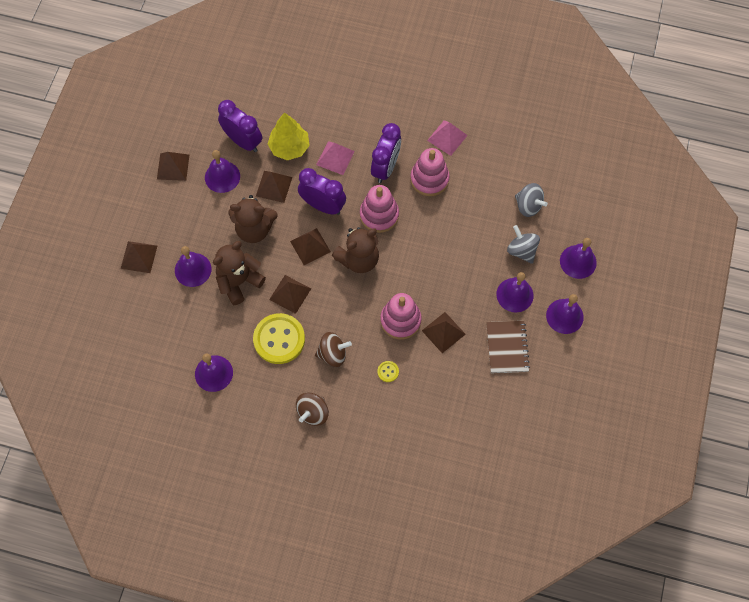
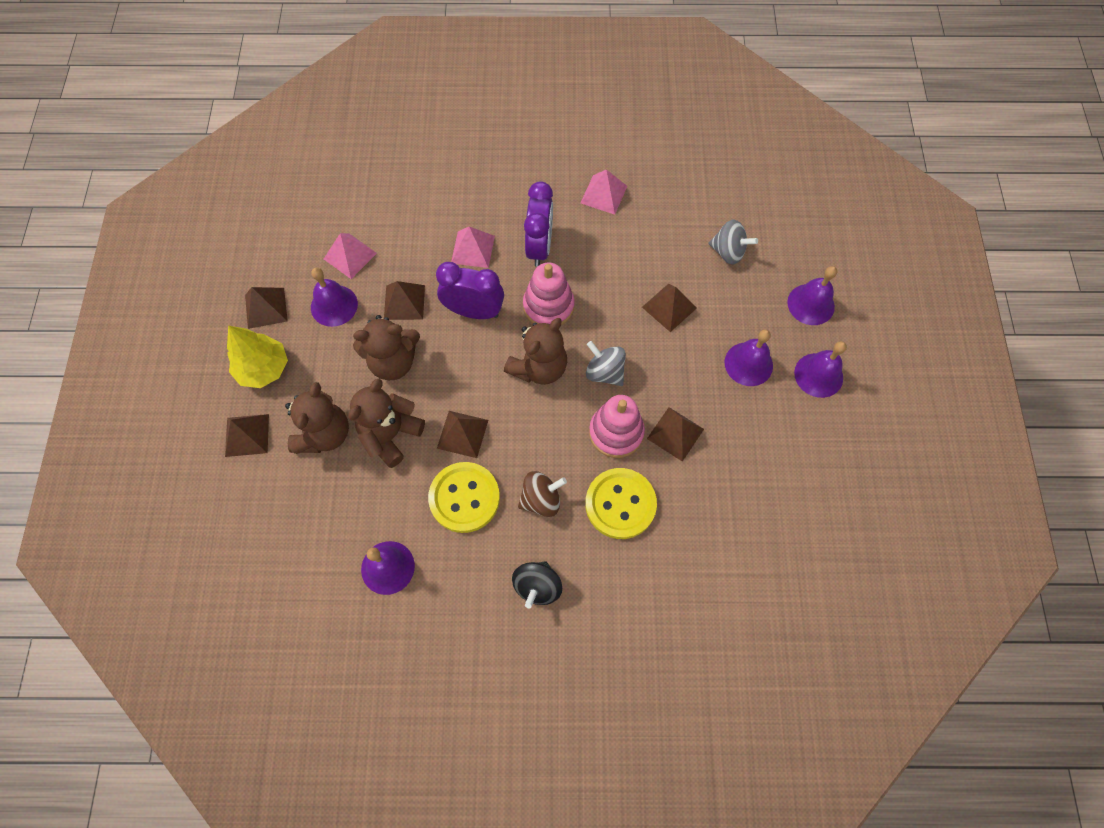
camera: 15 degrees left, 0 degrees up
purple bell [175,246,212,287] -> brown teddy bear [285,382,349,454]
purple clock [218,100,262,152] -> pink pyramid [324,233,377,279]
yellow tree [268,112,310,160] -> yellow tree moved to [227,326,288,388]
brown pyramid [290,228,331,265] -> brown pyramid moved to [642,284,697,332]
brown spinning top [296,392,329,426] -> black spinning top [512,561,562,608]
yellow button [377,361,399,382] -> yellow button [585,468,657,539], size x2.42
pink stacking toy [410,148,450,196] -> none
brown notebook [486,321,530,373] -> none
grey spinning top [507,225,540,264] -> grey spinning top moved to [586,341,626,386]

